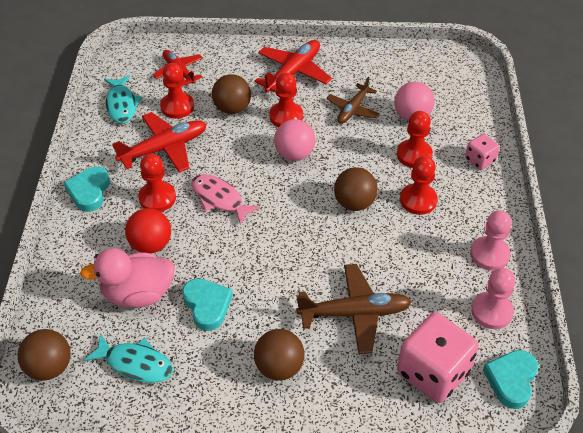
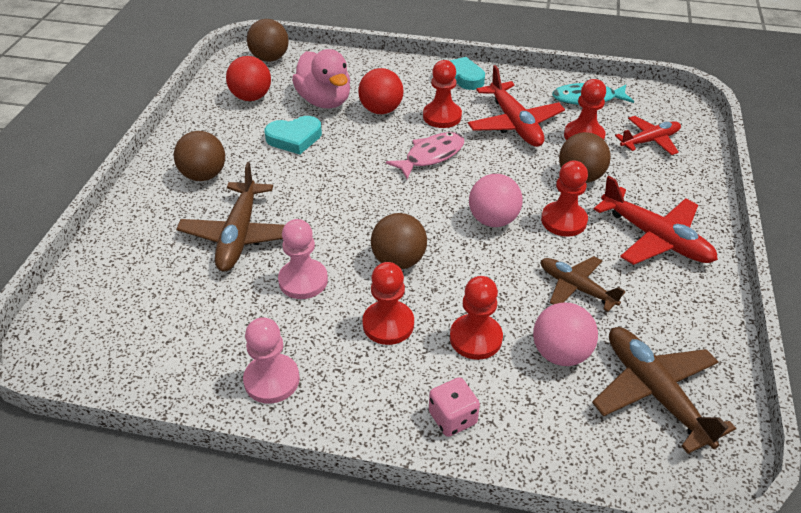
camera: 100 degrees right, 5 degrees down
pink duck [80,248,175,307] -> pink duck turned 150 degrees clockwise [292,49,350,108]
turquoise fish [84,333,173,383] -> red ball [226,56,271,101]
pink dice [397,312,479,403] -> none
pink pawn [471,268,515,329] -> pink pawn moved to [278,219,328,299]
turquoise heart [483,350,538,409] -> none
none -> brown plane [592,327,736,454]

